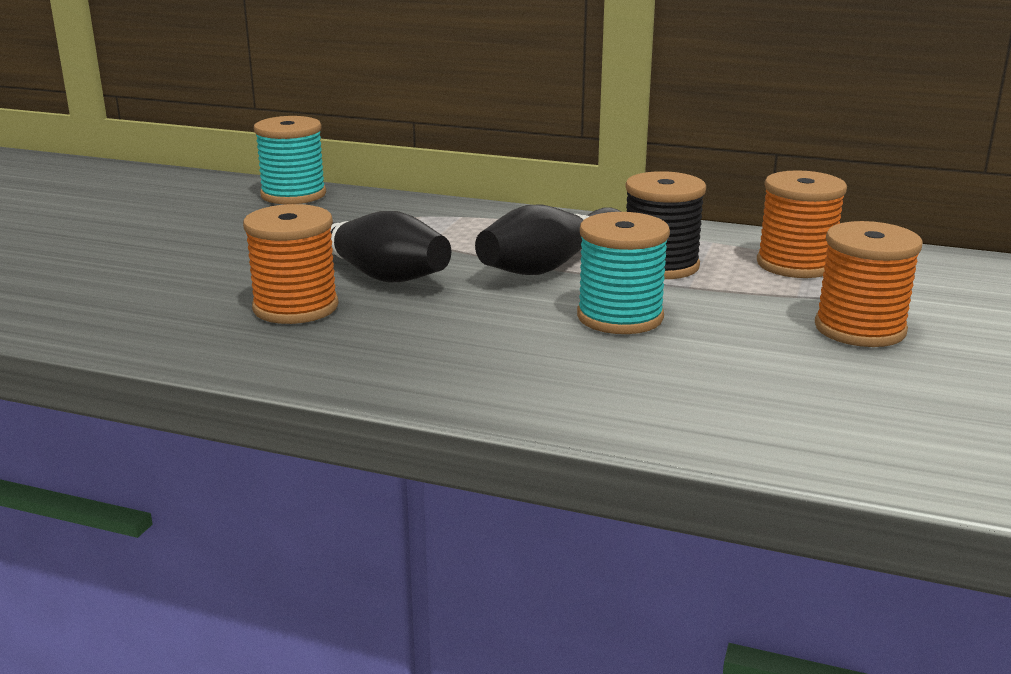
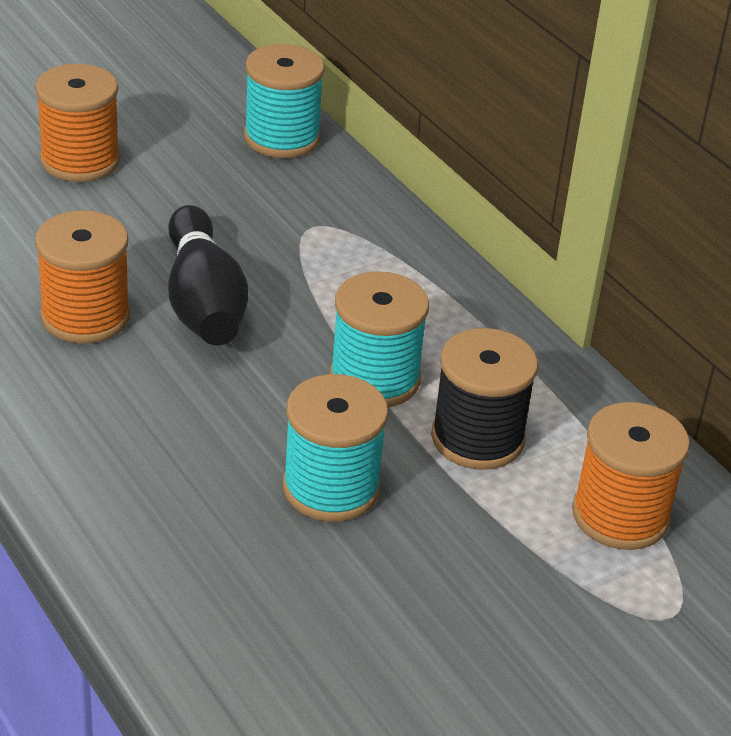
camera: 35 degrees right, 15 degrees up
black bowling pin [475,205,621,275] -> turquoise spool [330,271,429,407]
orange spool [815,221,923,347] -> orange spool moved to [35,64,120,182]

